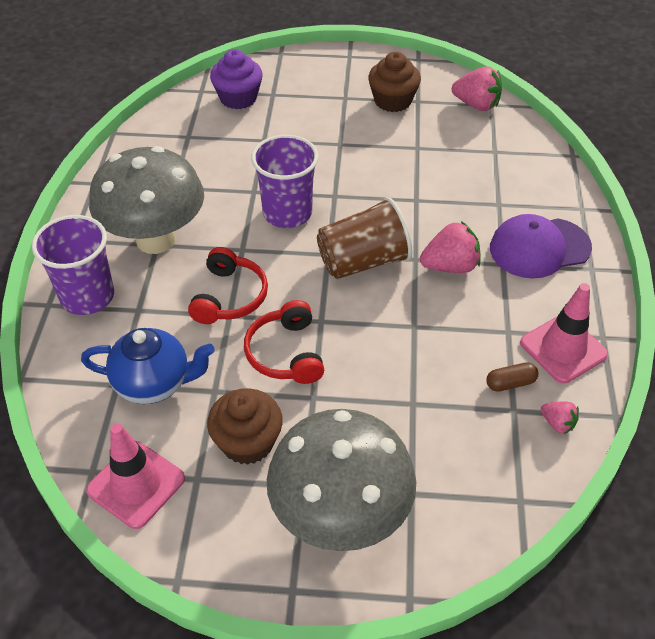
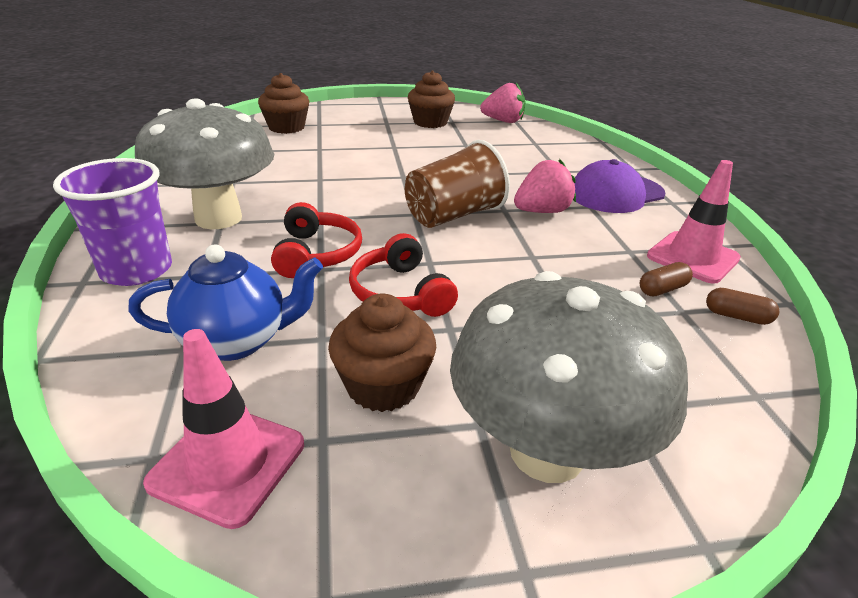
camera: 15 degrees left, 15 degrees down
purple cupcake [210,49,263,109] -> brown cupcake [258,73,309,134]
purple cup [251,135,318,228] -> none
pink strawberry [541,402,579,434] -> brown capsule [706,288,779,325]

